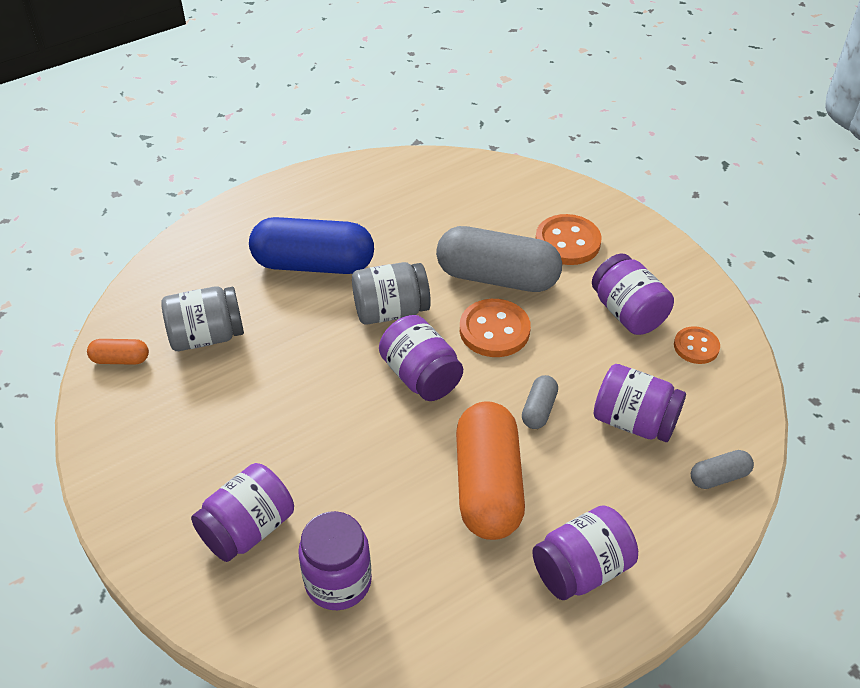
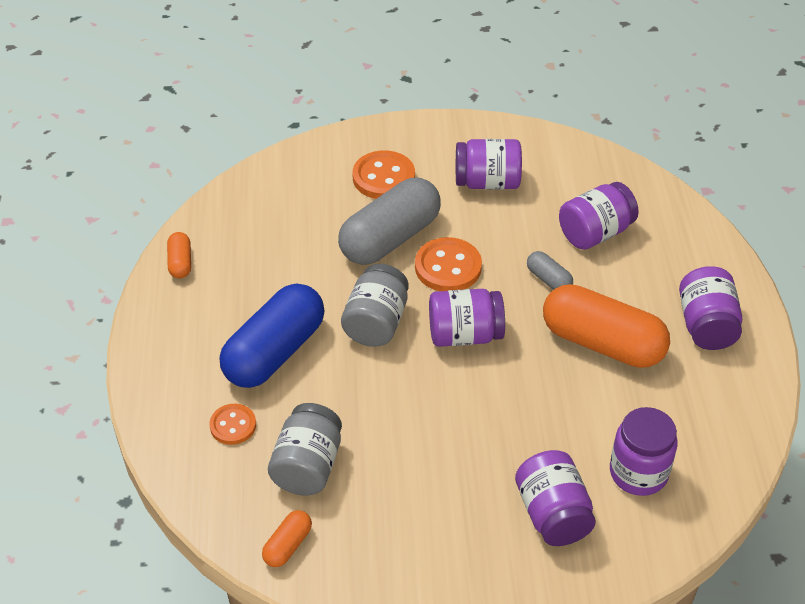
camera: 60 degrees left, 0 degrees up
orange button [674,326,720,364] -> orange button moved to [209,404,256,445]
grey capsule [691,450,754,489] -> none
none -> orange capsule [167,232,191,278]

